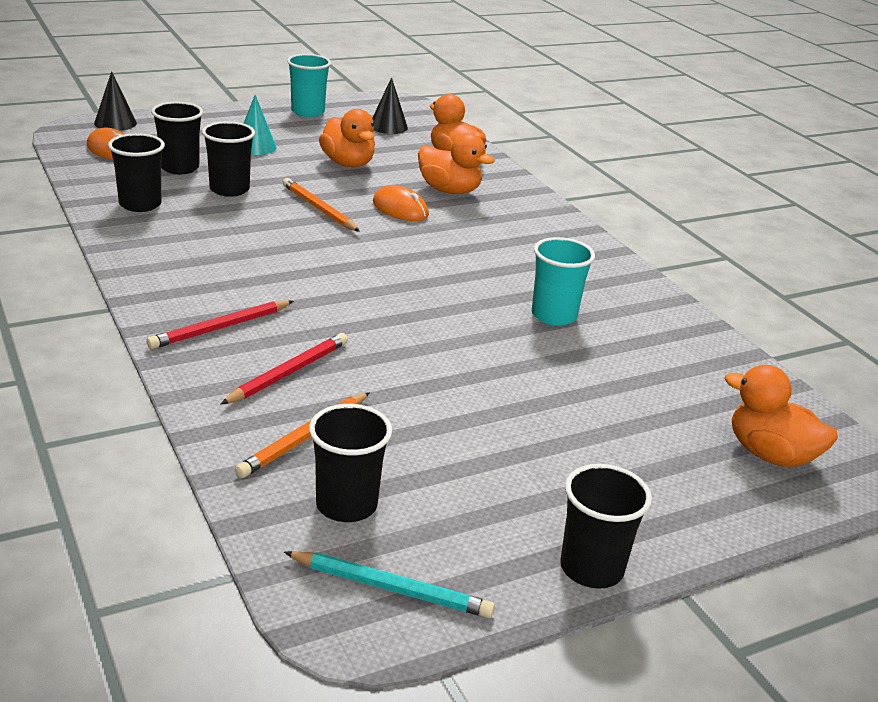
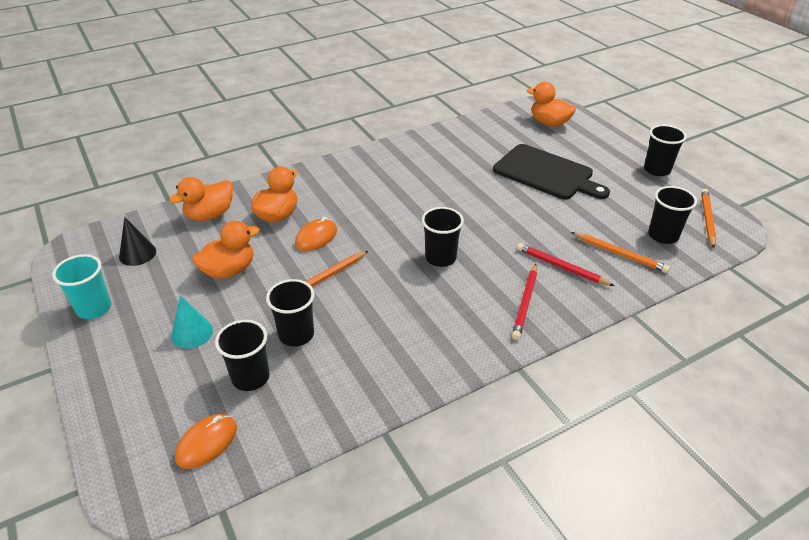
camera: 90 degrees left, 10 degrees up
black cone [94,71,137,131] -> none
black cup [108,133,165,212] -> black cup moved to [422,207,464,267]
red pencil [147,300,294,349] -> red pencil turned 60 degrees clockwise [512,264,537,340]
turquoise pencil [284,551,495,618] -> orange pencil [701,189,716,248]
turquoise cup [532,237,595,326] -> none
orange duck [725,365,838,467] -> orange duck turned 90 degrees clockwise [527,82,576,127]
none -> black cutting board [493,144,610,199]

